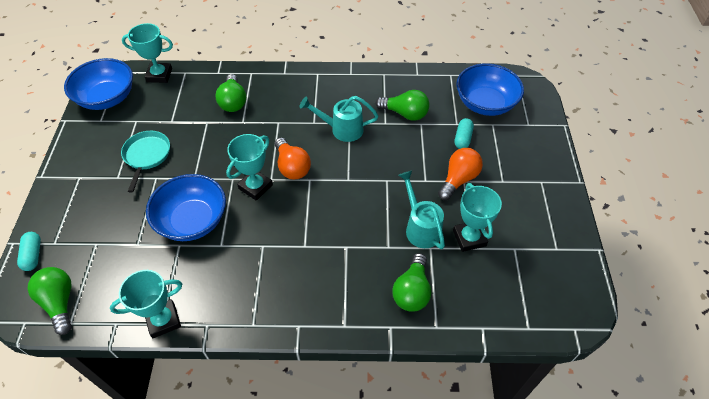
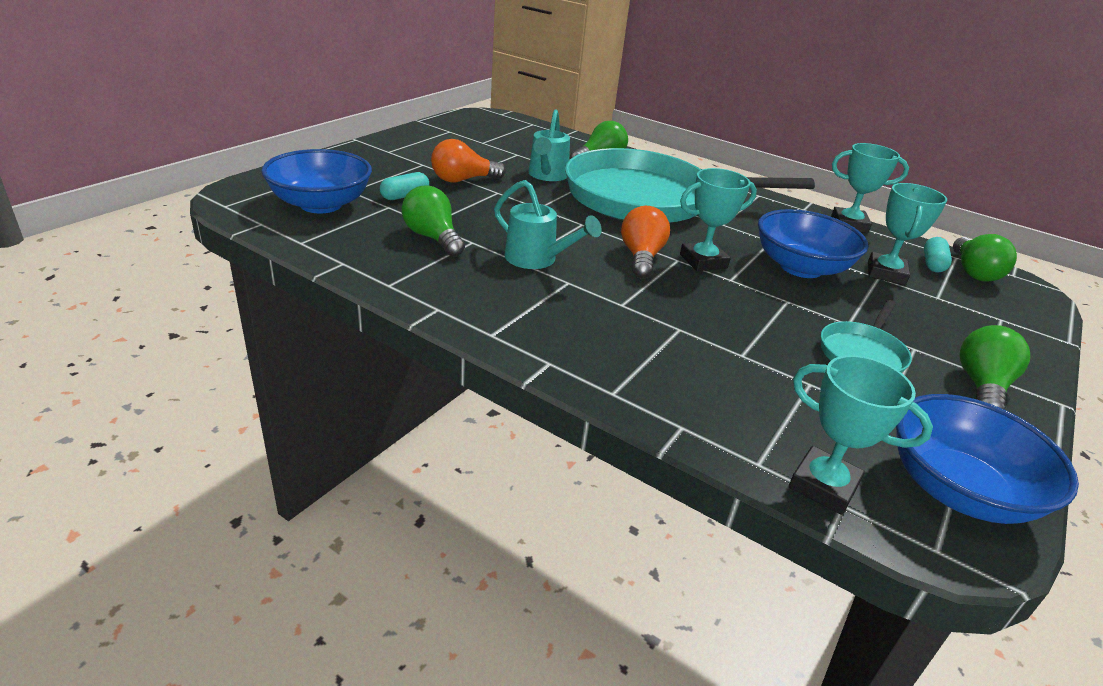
camera: 150 degrees left, 20 degrees down
turquoise capsule [17,232,41,271] -> turquoise capsule moved to [924,237,952,273]
green light bulb [216,74,246,112] -> green light bulb moved to [960,325,1030,410]
turquoise trophy [453,183,502,252] -> turquoise trophy moved to [868,183,947,285]
none -> turquoise pan [565,148,815,223]

